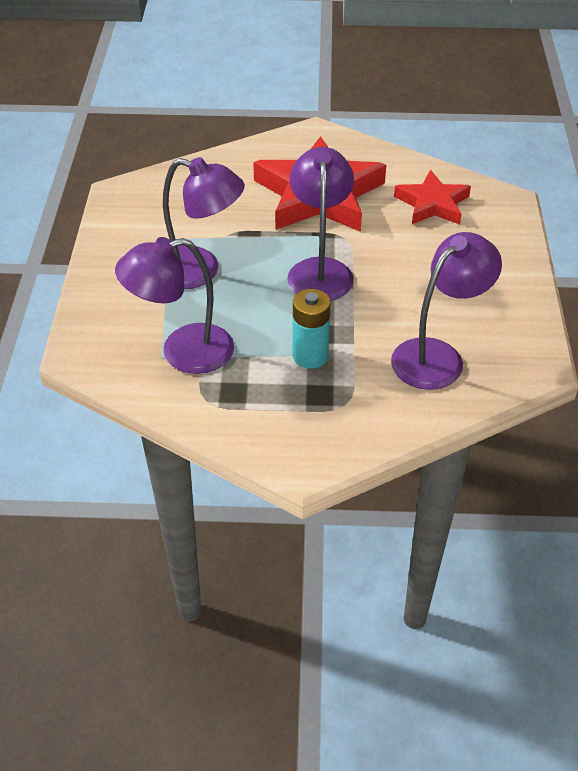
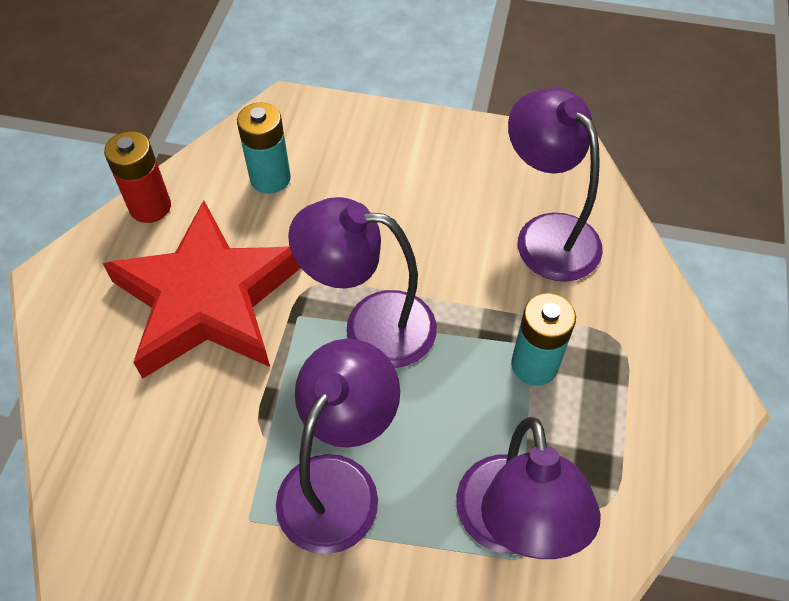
camera: 80 degrees left, 10 degrees up
red star [394,170,471,224] -> turquoise battery [237,102,291,194]
none -> red battery [104,131,171,223]

